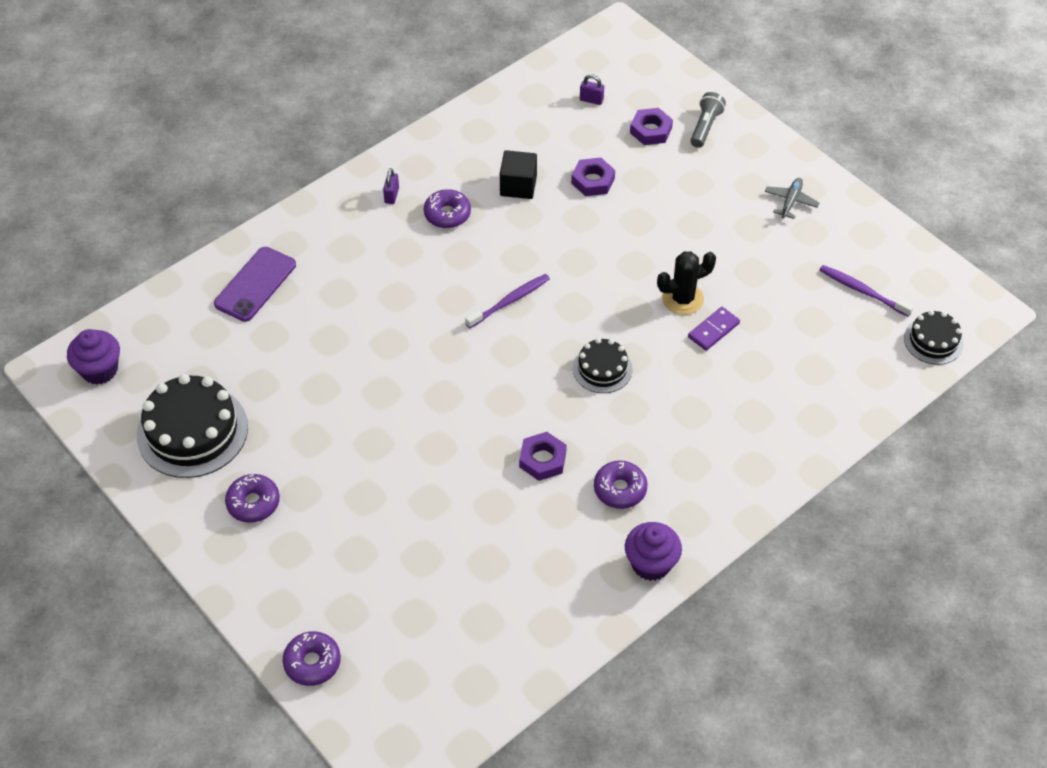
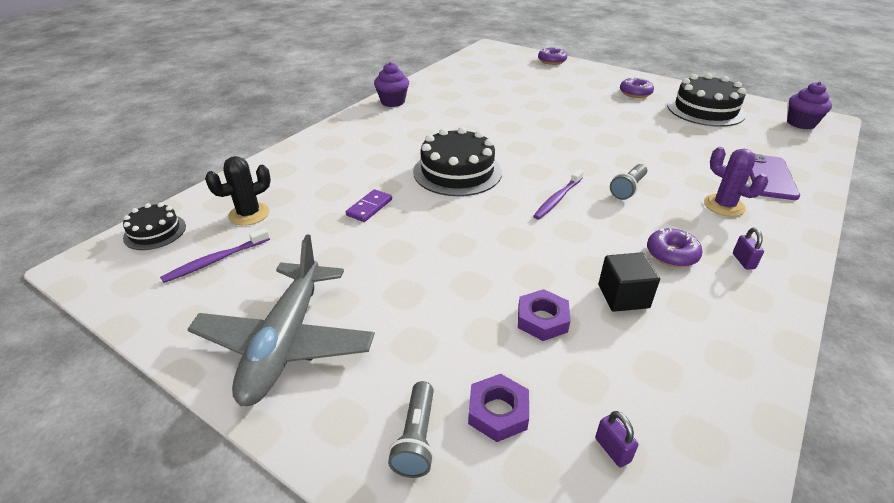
camera: 165 degrees right, 15 degrees down
purple nut [519,432,567,481] -> none
black cake [573,338,633,393] -> black cake [413,127,502,196], size x1.80
purple padlock [580,74,604,105] -> purple padlock turned 60 degrees clockwise [595,411,638,468]
purple donut [594,461,647,509] -> none
black cactus [657,251,716,315] -> black cactus moved to [205,156,271,226]
grey plane [765,178,820,219] -> grey plane [187,234,375,406], size x2.49
purple toothbrush [819,265,914,317] -> purple toothbrush turned 120 degrees clockwise [160,228,270,283]
none -> grey flashlight [610,164,647,200]
none -> purple cactus [704,147,768,217]

